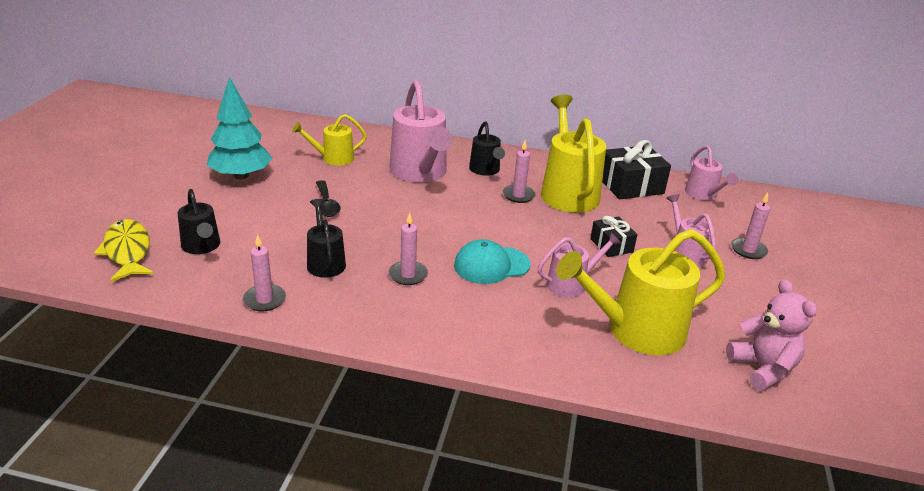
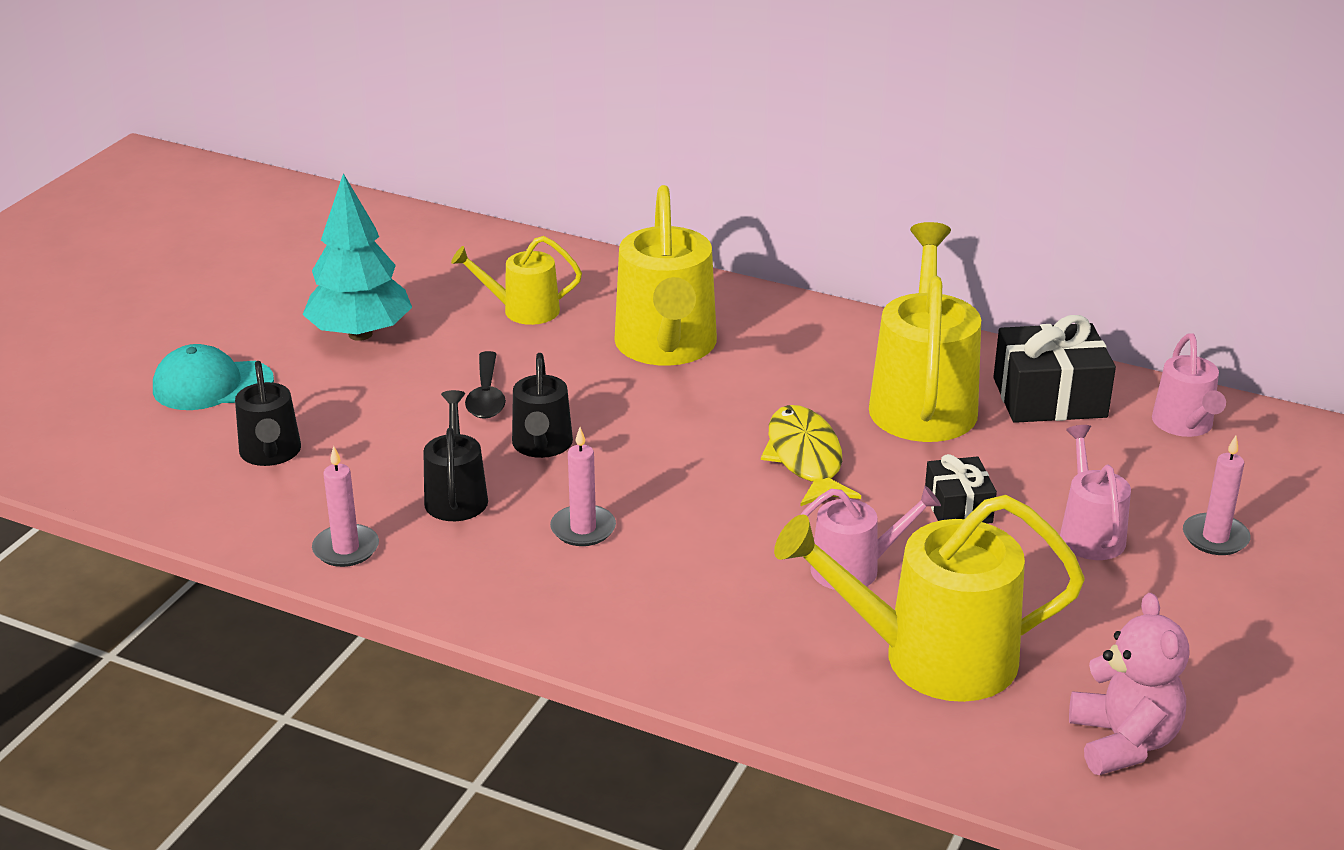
camera: 15 degrees right, 0 degrees up
yellow fish [94,219,154,282] -> yellow fish moved to [761,405,861,506]
pink watering can [389,80,452,183] -> yellow watering can [614,185,717,366]
turquoise cap [454,239,530,284] -> turquoise cap moved to [153,344,274,410]
black watering can [469,121,505,176] -> black watering can moved to [512,353,573,458]
pink candle [503,140,535,203] -> none

